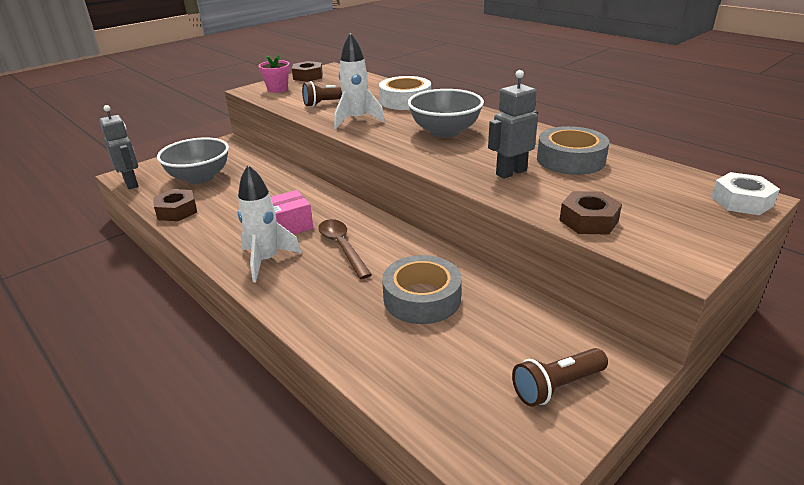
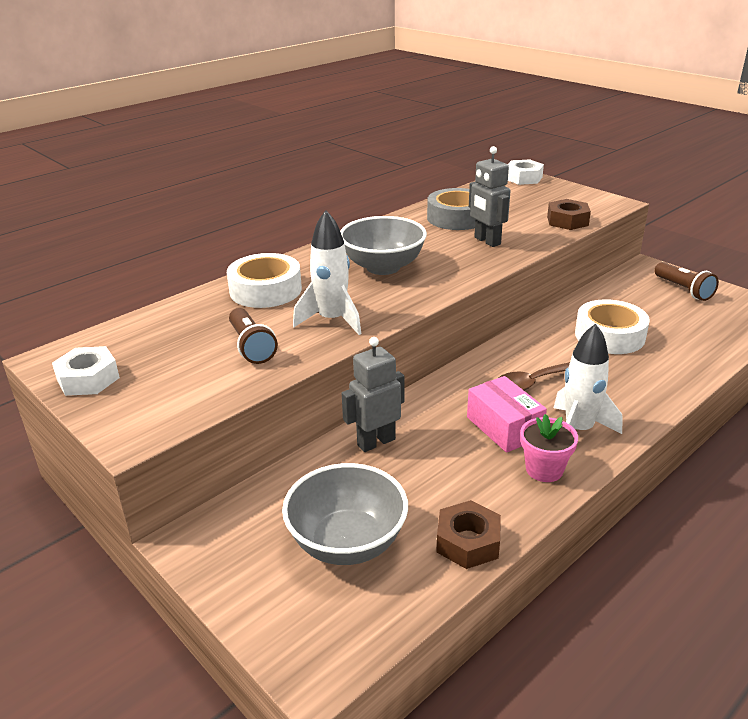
camera: 90 degrees left, 0 degrees up
grey robot [99,105,139,189] -> grey robot moved to [342,337,404,452]
pink flower pot [258,54,290,93] -> pink flower pot moved to [520,414,578,482]
brown nut [292,61,323,82] -> white nut [52,346,120,396]
grey tape [382,255,462,324] -> white tape [575,299,650,354]

